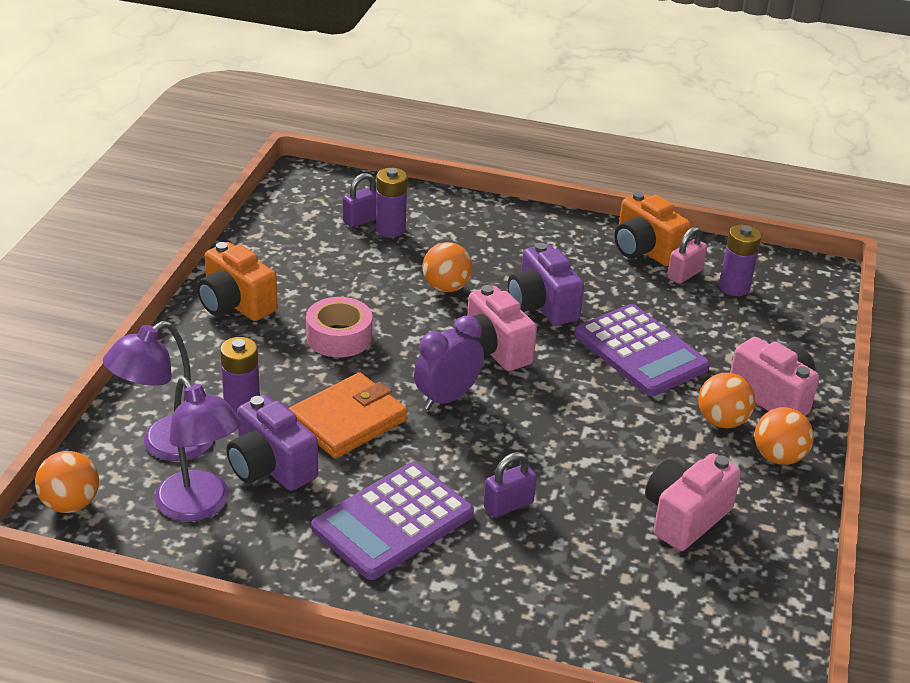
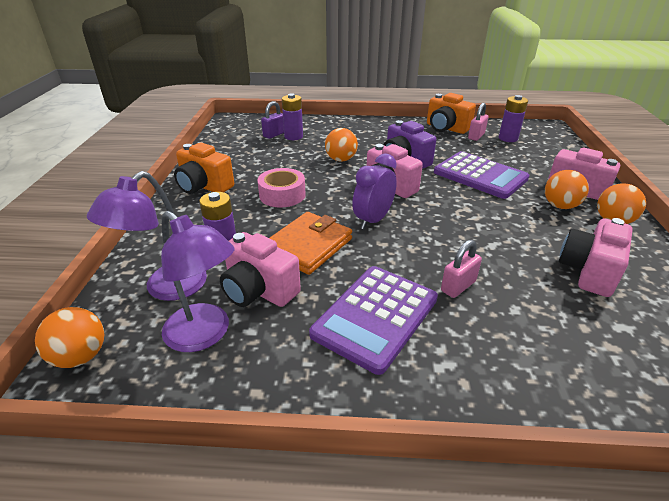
camera: 10 degrees left, 0 degrees up
purple camera [226,395,318,491] -> pink camera [220,232,301,307]
purple padlock [483,452,537,518] -> pink padlock [441,240,482,298]

